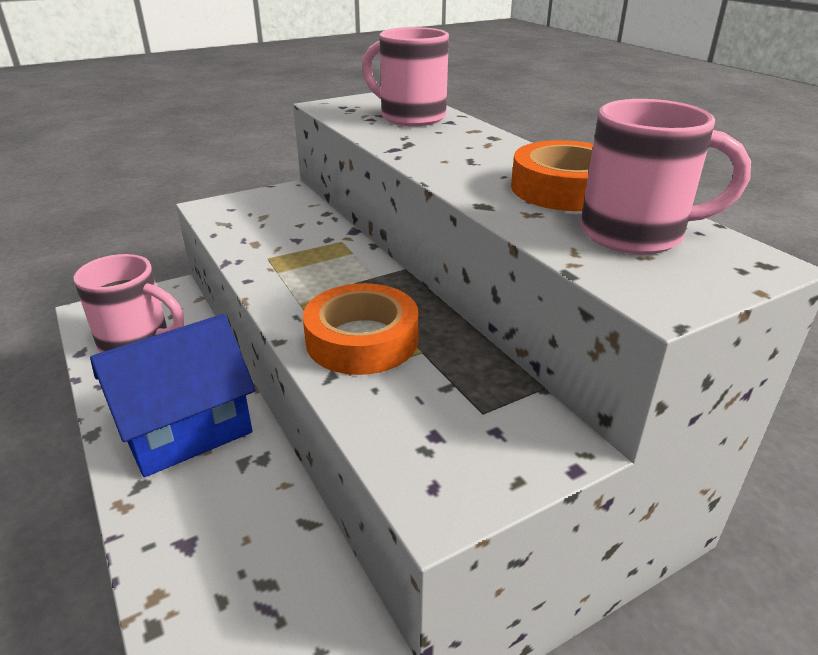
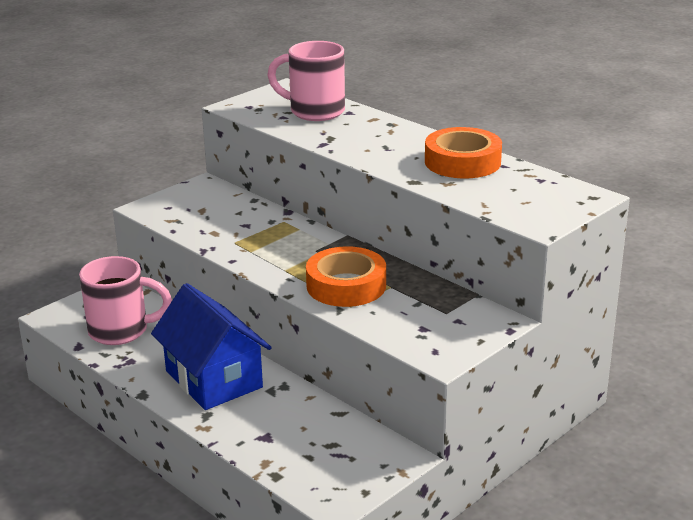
camera: 15 degrees left, 5 degrees down
blue house [90,314,256,477] -> blue house turned 75 degrees counterclockwise [151,283,272,410]
pink mug [581,99,751,254] -> none

